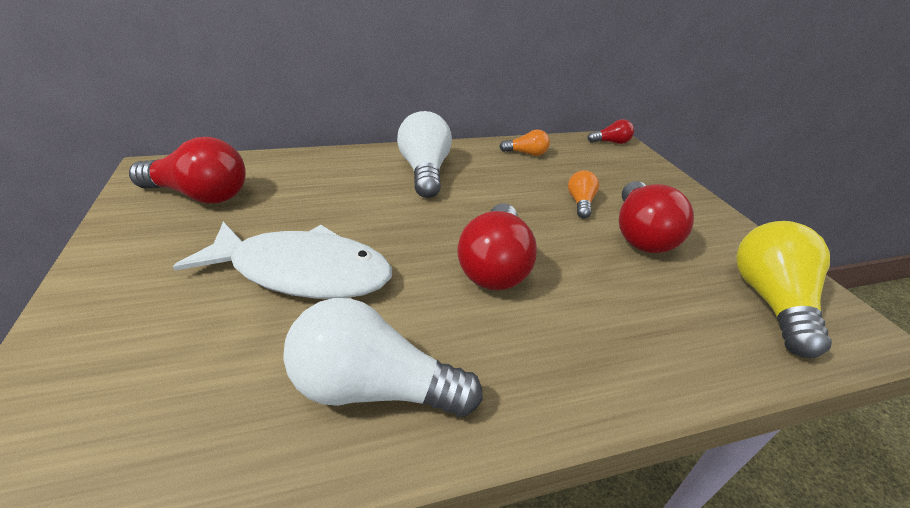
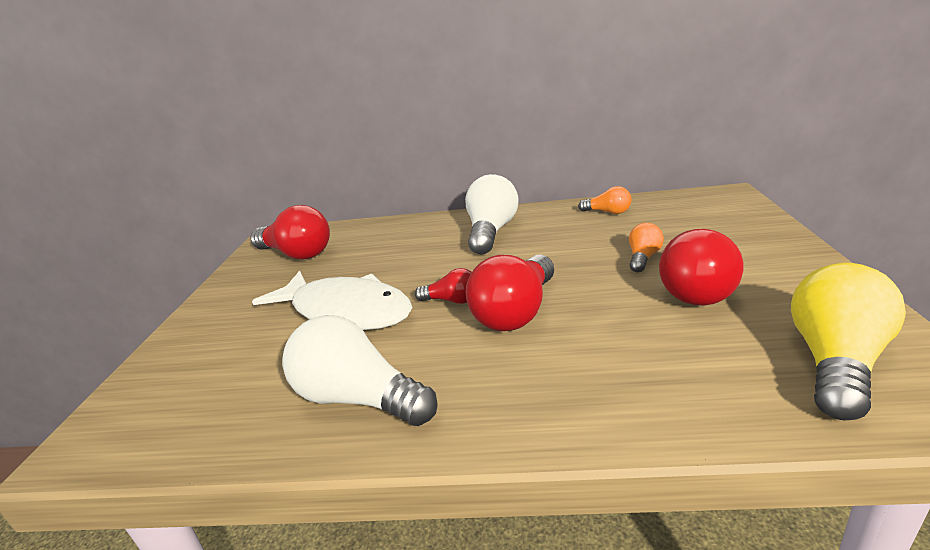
camera: 25 degrees right, 10 degrees down
red light bulb [587,119,634,144] -> red light bulb moved to [415,268,472,304]

